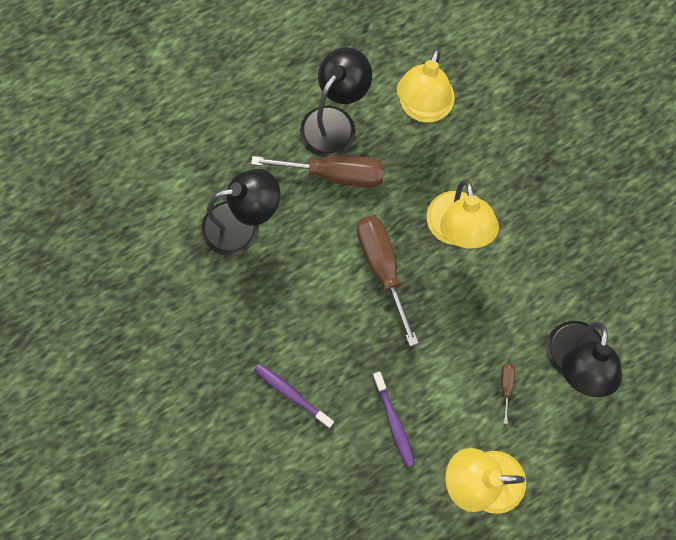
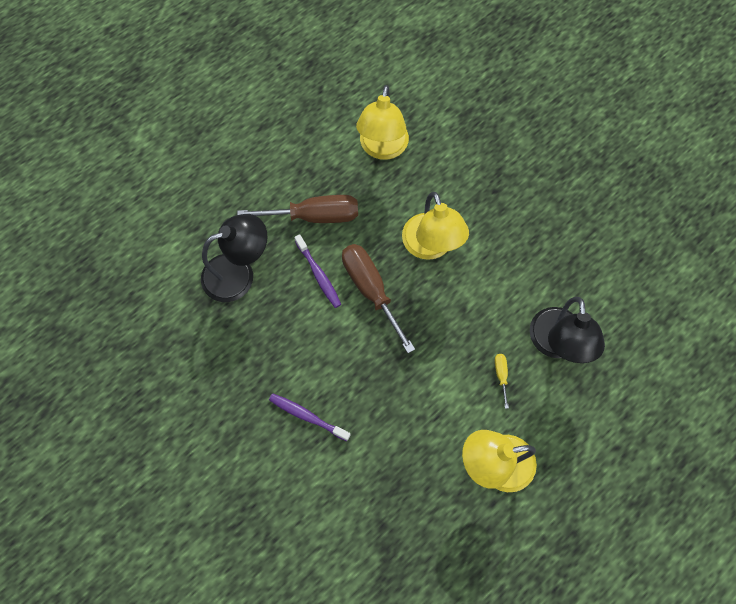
camera: 10 degrees left, 5 degrees down
black lamp [300,47,372,157] -> none
purple toothbrush [373,372,415,467] -> purple toothbrush moved to [294,234,341,308]
brown screwdriver [502,363,515,424] -> yellow screwdriver [495,354,509,409]

